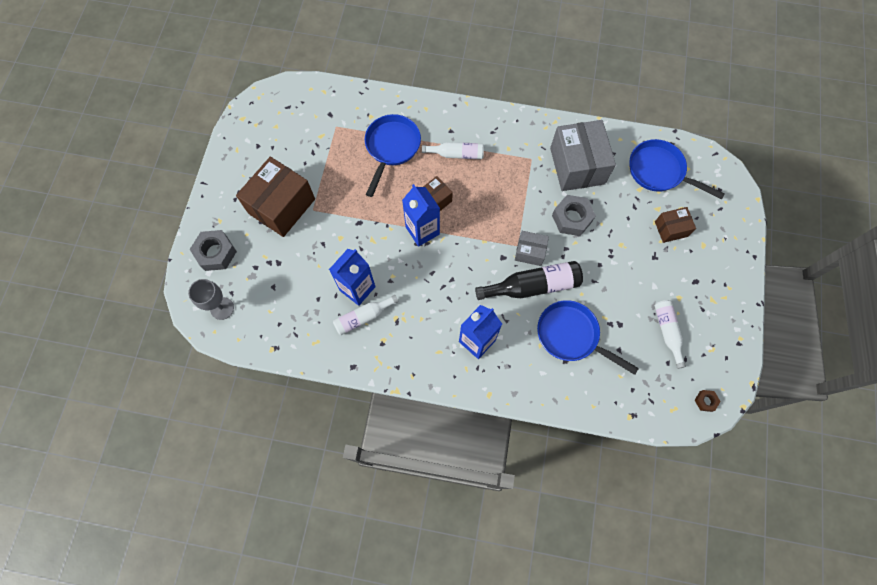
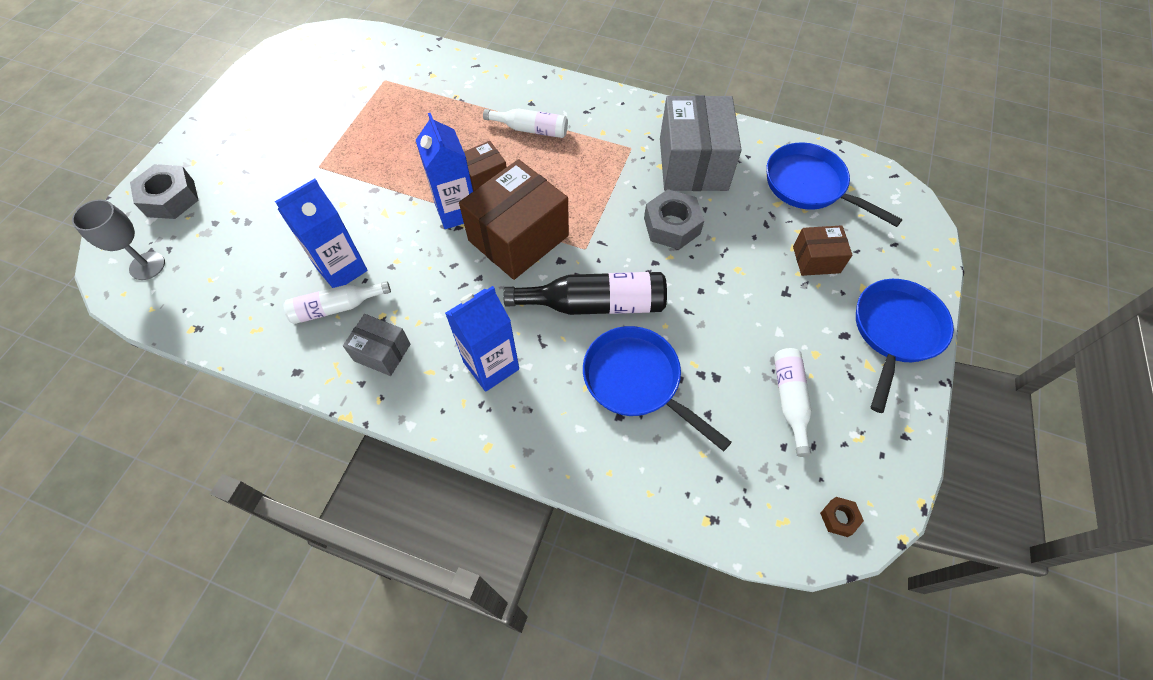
camera: 10 degrees right, 10 degrees down
brown box [236,156,315,237] -> brown box moved to [459,159,569,280]
blue pan [365,114,421,197] -> blue pan moved to [856,279,954,413]
grey box [515,231,549,266] -> grey box moved to [343,314,410,376]

